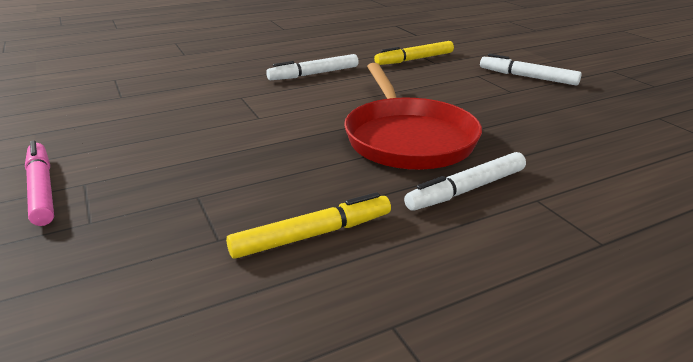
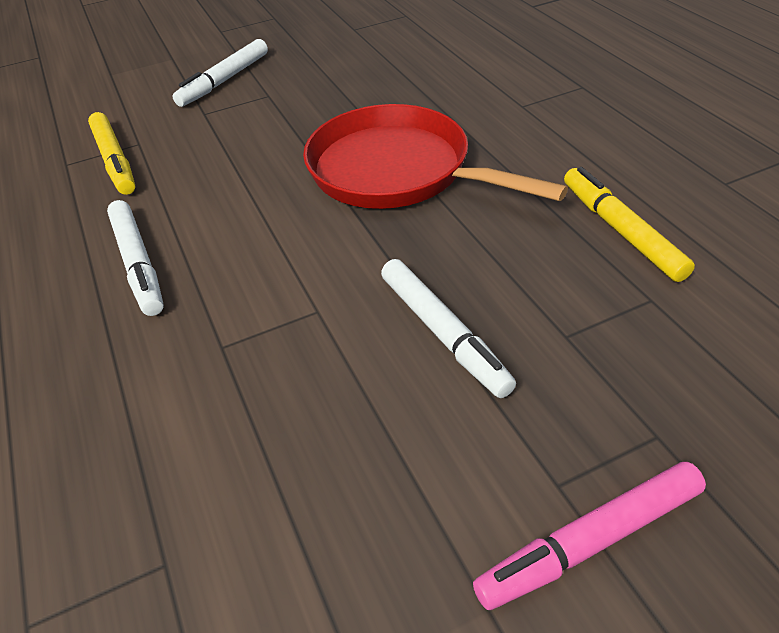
camera: 85 degrees left, 15 degrees up
red pan [344,63,482,170] -> red pan turned 135 degrees counterclockwise [303,104,568,209]
white marker [404,152,526,211] -> white marker moved to [381,259,516,398]

